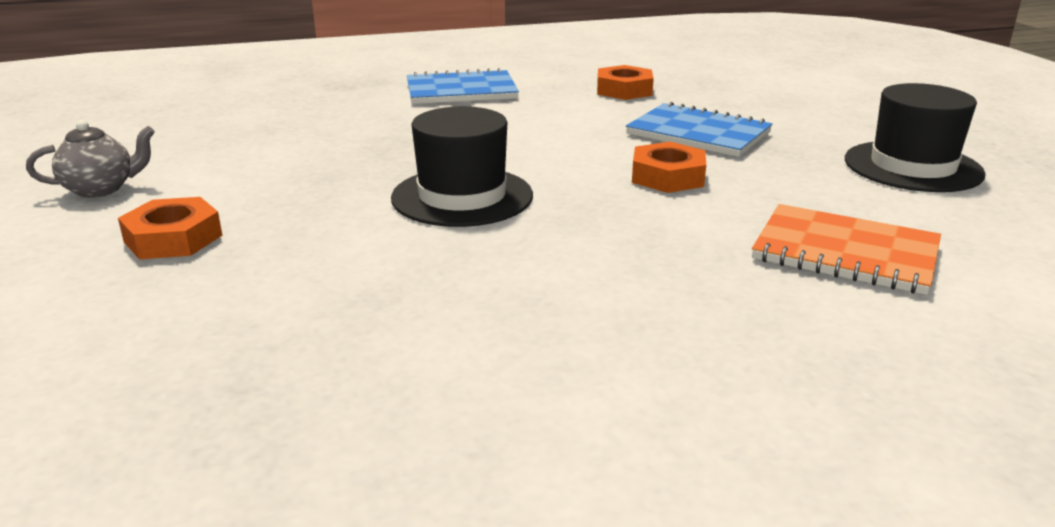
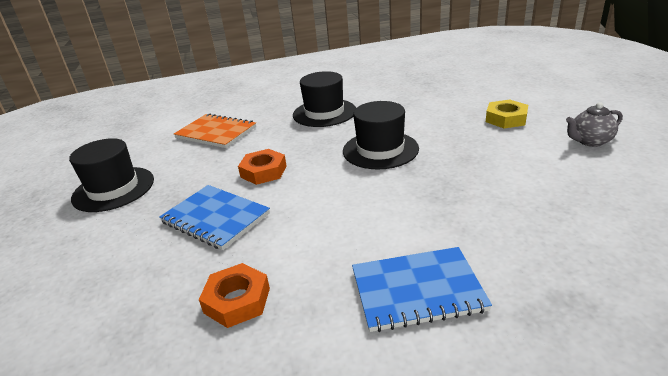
camera: 175 degrees left, 5 degrees up
orange nut [118,197,223,259] -> yellow nut [486,99,528,128]
none -> black hat [293,71,356,127]

